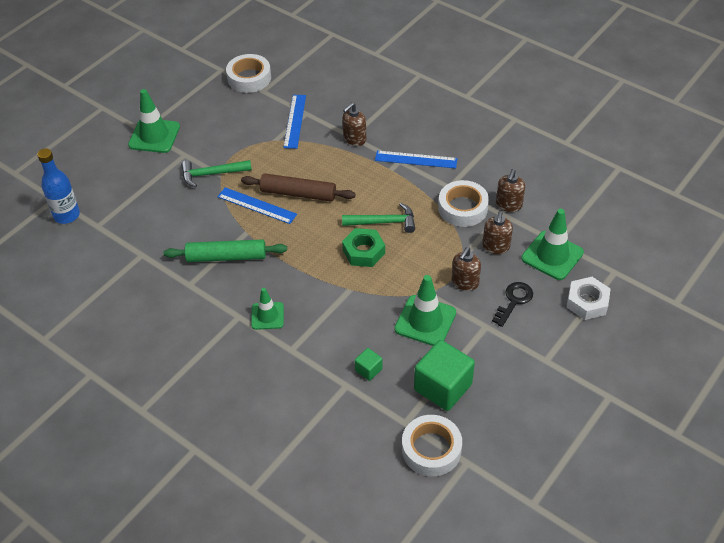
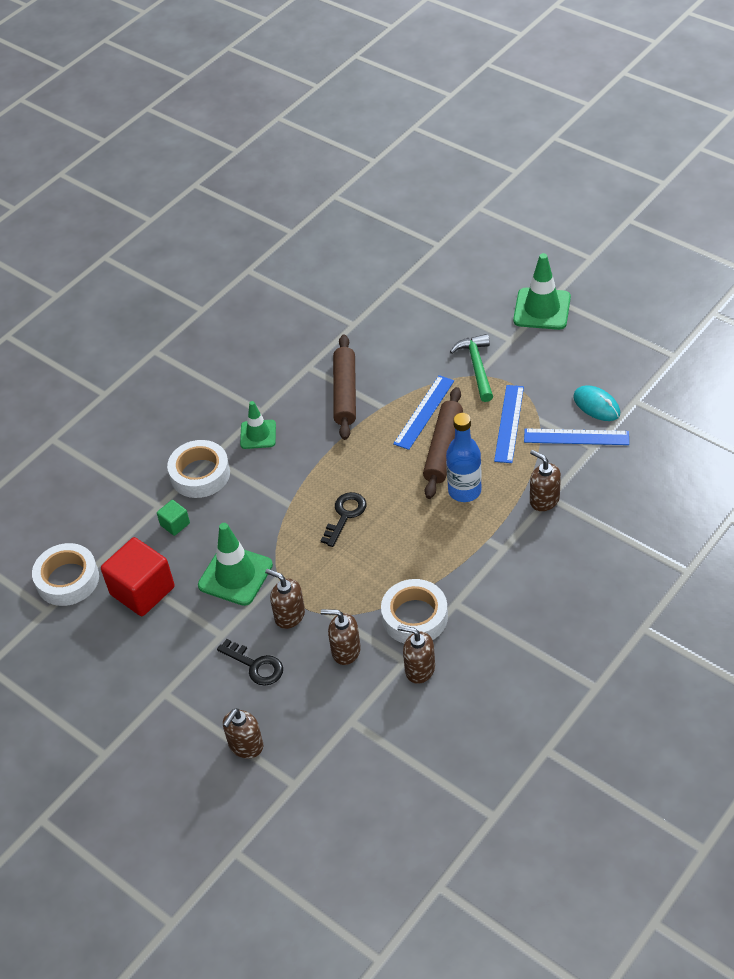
camera: 95 degrees right, 0 degrees up
blue bottle [37,148,80,224] -> blue bottle moved to [446,413,482,502]
green rolling pin [163,239,287,262] -> brown rolling pin [333,335,356,440]
white tape [226,54,271,93] -> white tape moved to [167,440,230,498]
green hammer [342,203,415,233] -> none
green nut [342,228,385,267] -> black key [321,492,367,547]
blue ruler [375,151,457,168] -> blue ruler moved to [494,385,524,463]
green cube [414,340,475,411] -> red cube [101,537,175,616]
green traffic cone [521,209,584,280] -> none
white nut [567,277,611,320] -> brown soap dispenser [223,708,263,759]
none -> turquoise mouse [573,385,620,421]

